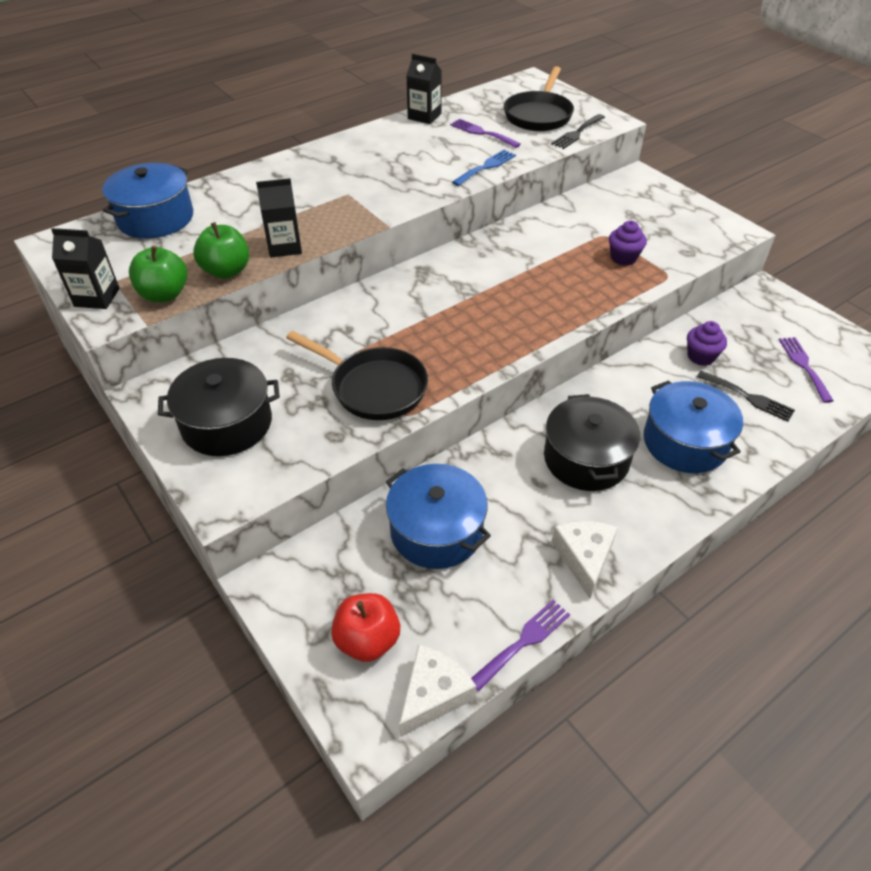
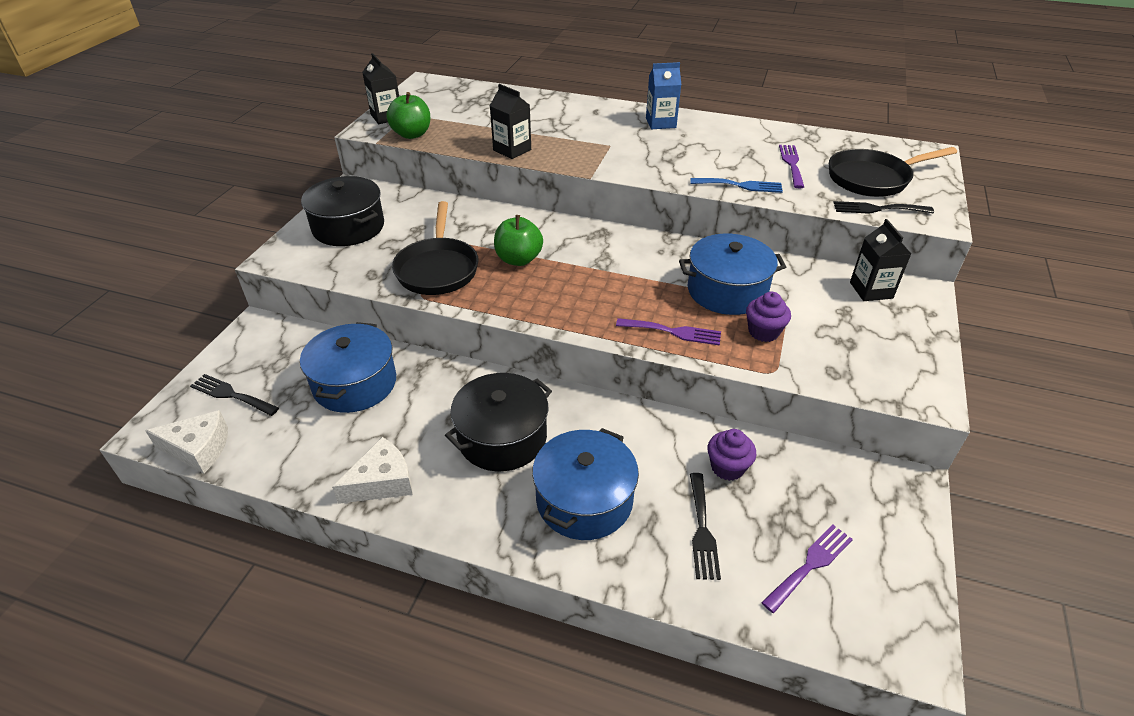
camera: 55 degrees right, 5 degrees down
blue pot [102,163,193,238] -> blue pot moved to [679,234,786,315]
green apple [193,222,249,279] -> green apple moved to [494,215,543,266]
red apple [331,593,400,662] -> black fork [190,374,279,416]
black carton [406,53,442,124] -> black carton moved to [850,219,911,301]
purple fork [471,600,570,691] -> purple fork moved to [616,318,721,346]
none -> blue carton [646,62,681,129]

